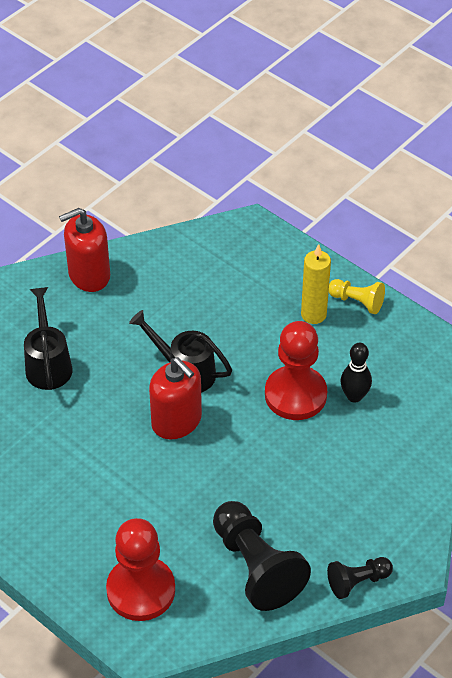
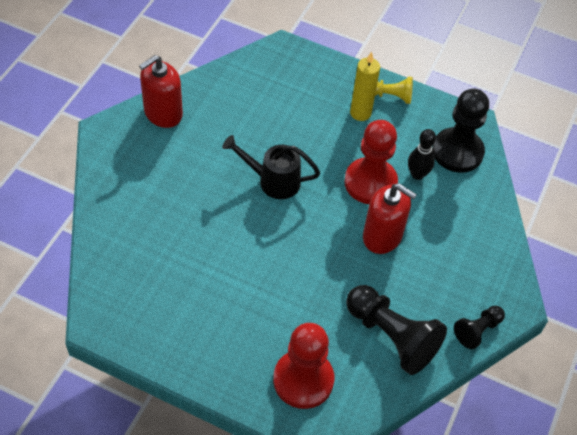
camera: 20 degrees left, 5 degrees up
black watering can [24,287,73,390] -> none
red soap dispenser [149,357,202,439] -> red soap dispenser moved to [363,183,417,254]
none -> black pawn [432,89,489,173]

